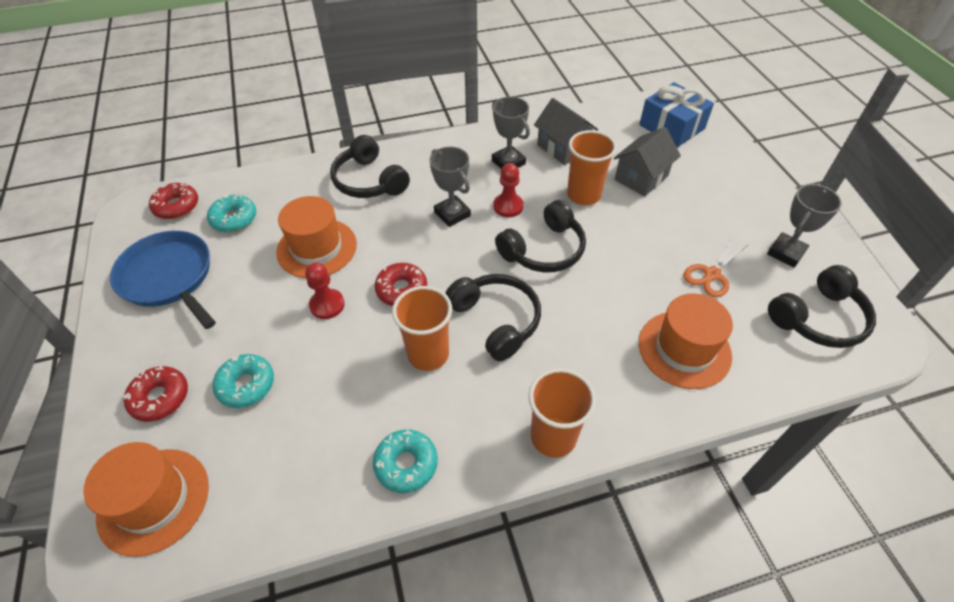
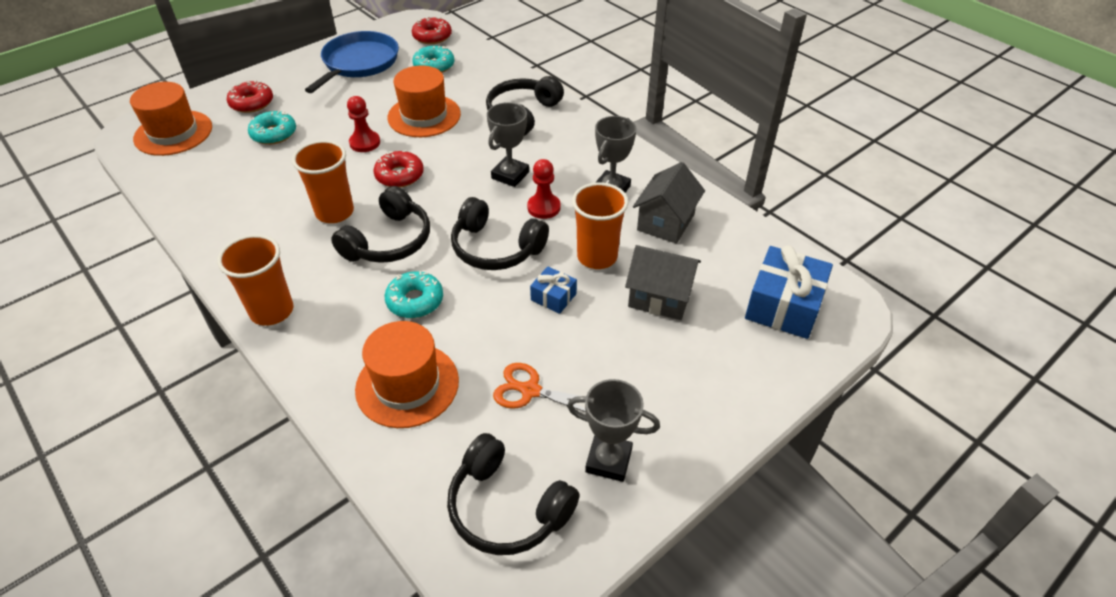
camera: 65 degrees right, 5 degrees down
turquoise donut [373,430,438,493] -> turquoise donut moved to [385,271,443,318]
none -> blue gift [530,266,577,314]

